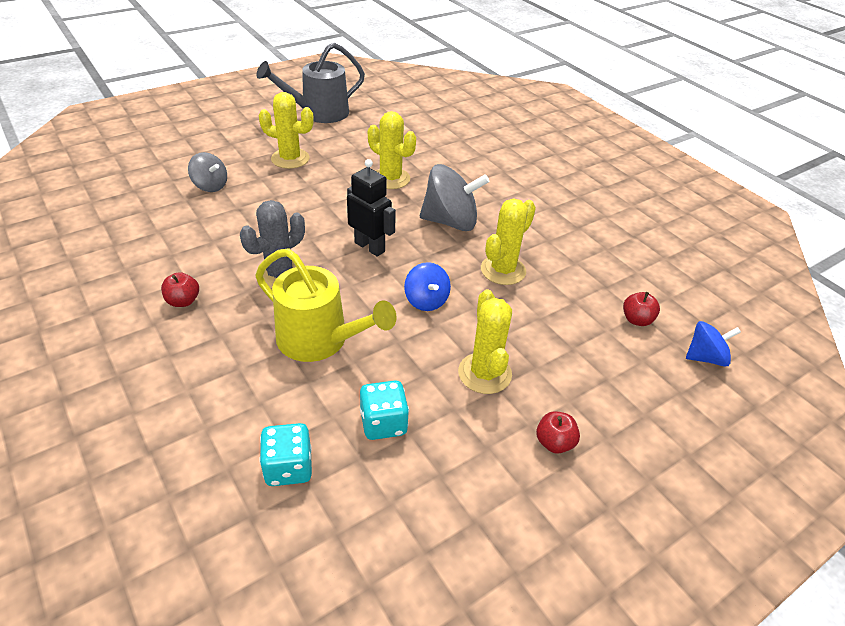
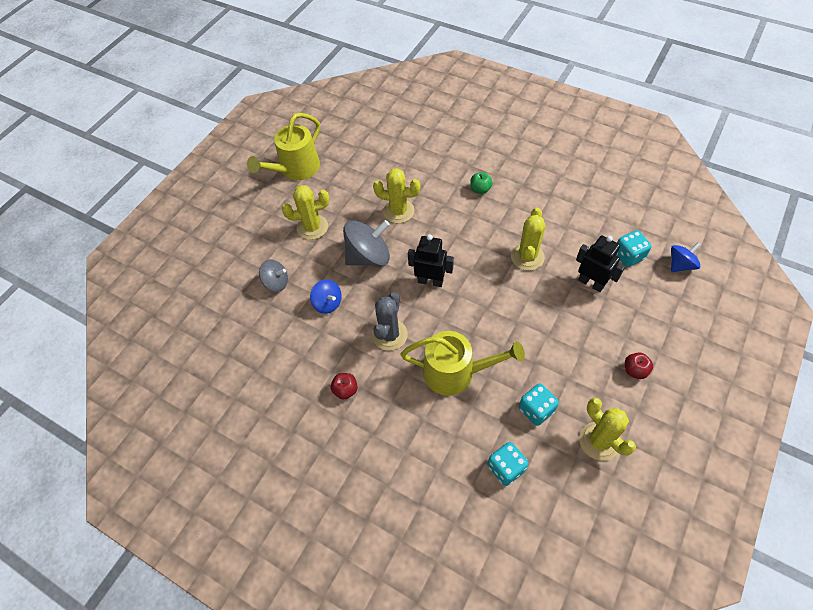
camera: 20 degrees left, 15 degrees up
grey watering can [257,43,365,123] -> yellow watering can [247,113,320,180]
blue spinning top [404,262,451,311] -> blue spinning top moved to [310,279,342,314]
grey spinning top [420,164,489,231] -> grey spinning top moved to [343,220,390,267]
yellow cactus [458,290,512,394] -> yellow cactus moved to [579,398,636,461]
red apple [623,292,660,326] -> turquoise dice [616,230,651,267]
none -> green apple [470,172,493,194]
none -> black robot [576,235,625,292]

